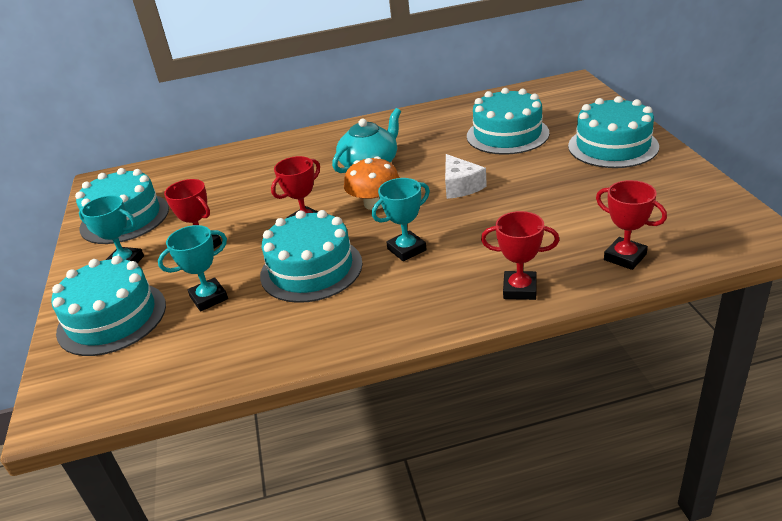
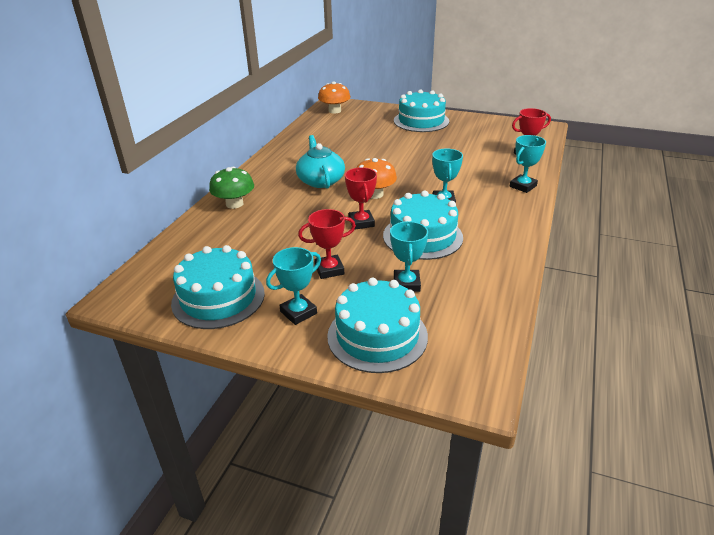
camera: 60 degrees left, 0 degrees up
white cheese [445,154,487,199] -> none
turquoise cake [467,88,550,155] -> none
red trophy [481,211,559,300] -> turquoise trophy [510,135,546,193]
none -> green mushroom [209,167,254,209]
none -> orange mushroom [318,81,351,113]

